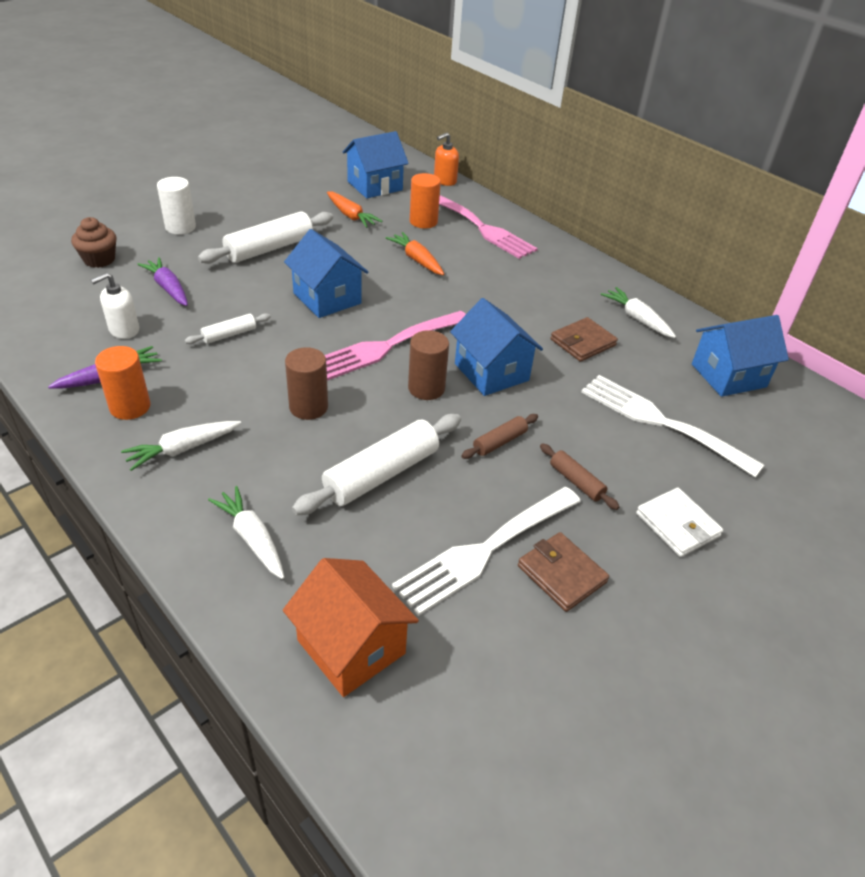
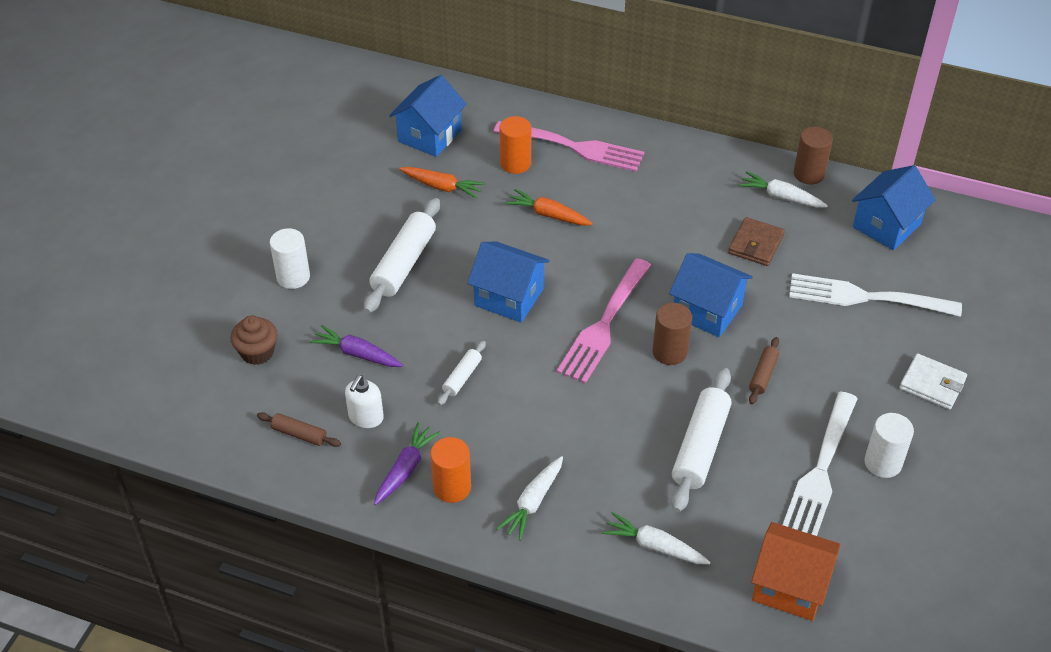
camera: 25 degrees left, 5 degrees up
brown cylinder [285,347,328,420] -> brown cylinder moved to [794,127,833,185]
orange soap dispenser [434,132,459,186] -> none
brown wallet [518,532,609,612] -> white cylinder [864,413,914,478]
brown rolling pin [540,443,620,510] -> brown rolling pin moved to [257,412,341,447]

